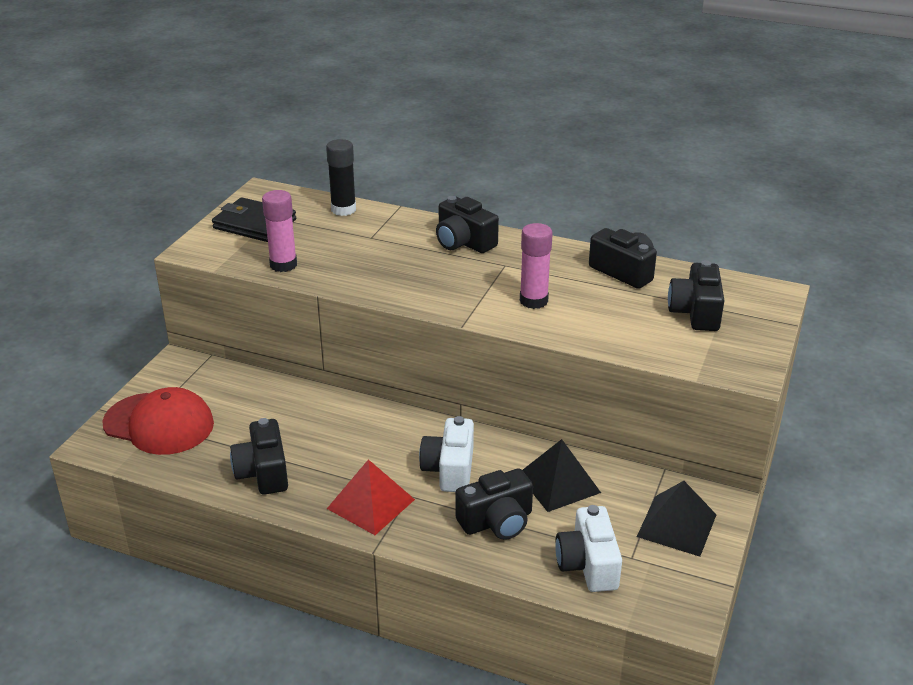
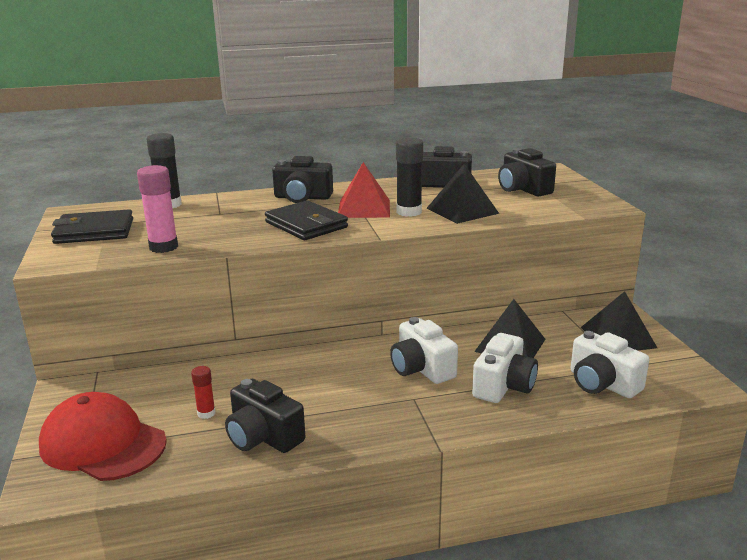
camera: 35 degrees left, 10 degrees down
red cap [102,387,214,455] -> red cap turned 135 degrees counterclockwise [39,392,167,481]
red pyramid [327,459,415,535] -> red pyramid moved to [338,162,390,218]
black camera [456,468,533,540] -> white camera [472,333,538,403]
pink glue stick [520,223,553,309] -> black glue stick [396,138,423,217]
none -> red glue stick [191,366,215,419]
none -> black wallet [265,200,348,240]
none -> black pyramid [427,164,499,224]

